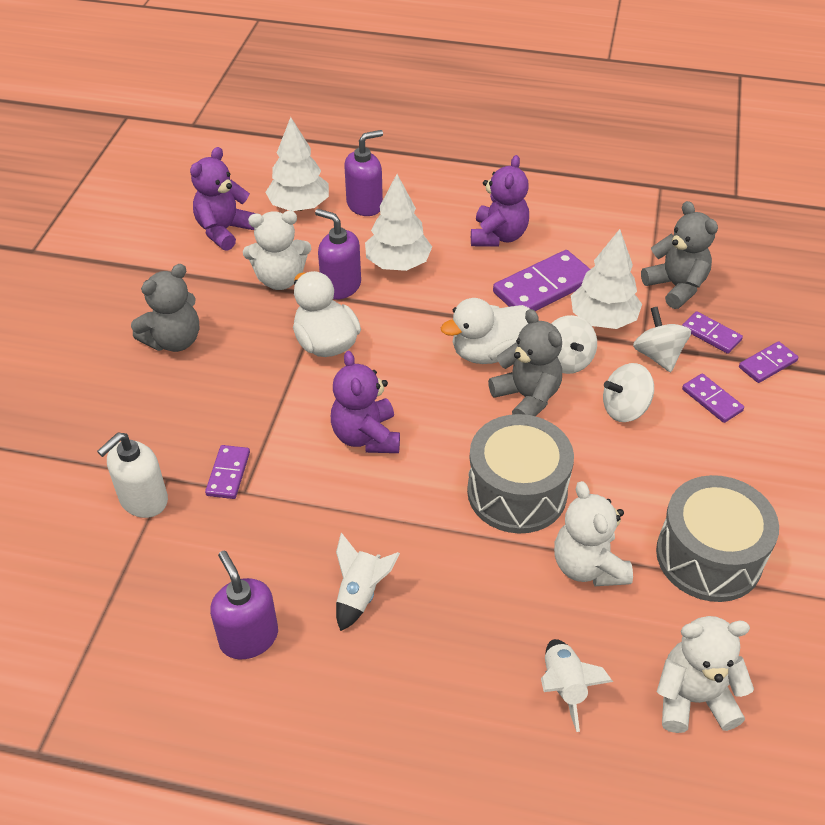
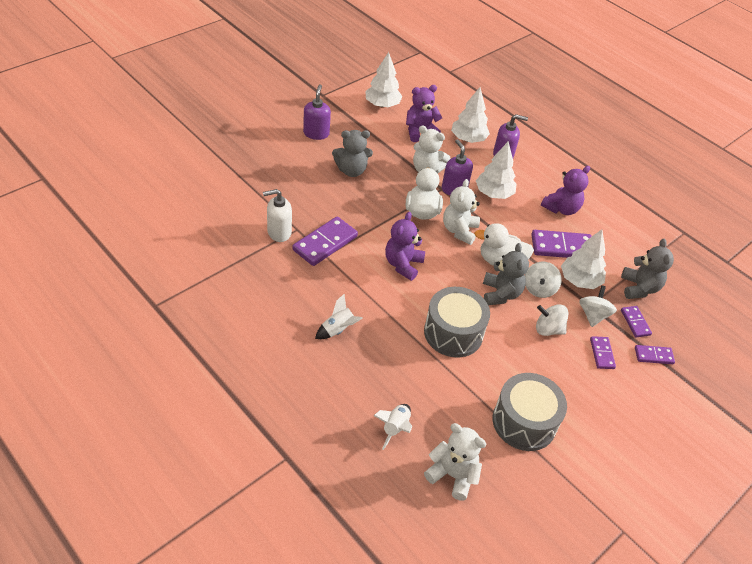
camera: 30 degrees right, 0 degrees up
purple domino [205,445,250,499] -> purple domino [292,216,358,266], size x1.83
purple soap dispenser [210,551,278,659] -> purple soap dispenser moved to [303,84,331,140]
white teddy bear [554,481,633,586] -> white teddy bear moved to [443,179,480,245]
none -> white tree [365,52,403,108]

